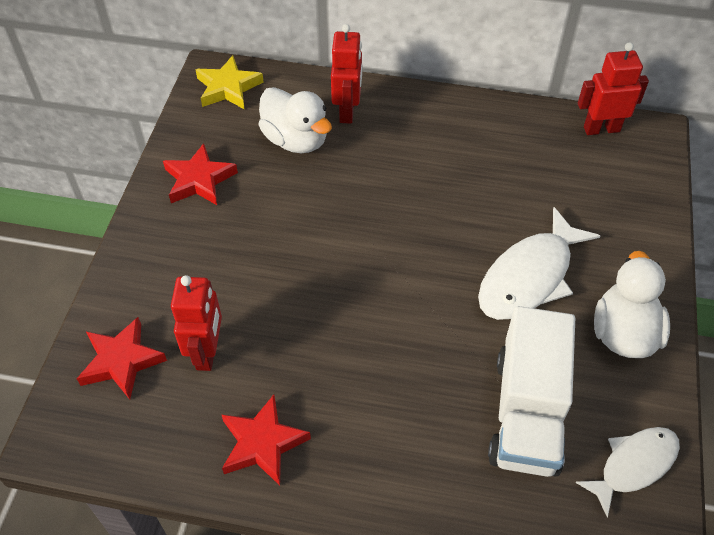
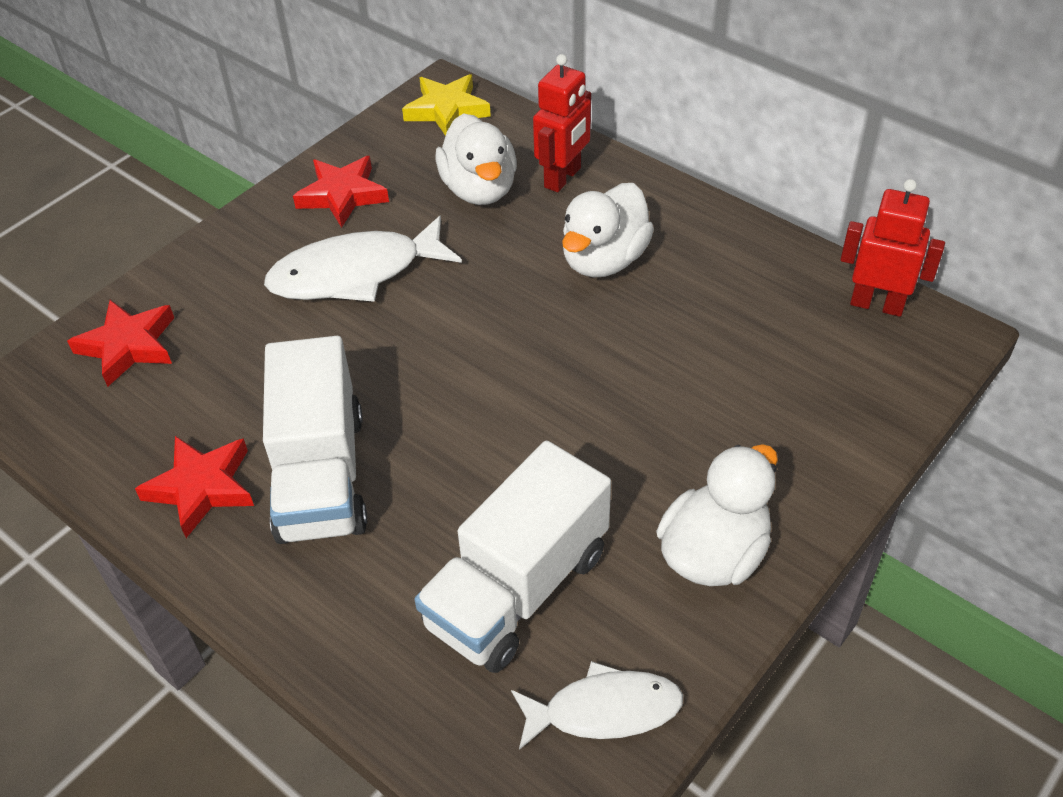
camera: 30 degrees right, 5 degrees down
red robot [171,275,222,371] -> none
white fish [478,207,600,320] -> white fish moved to [264,216,462,302]
none -> white truck [263,336,367,544]
none -> white duck [562,183,654,278]

